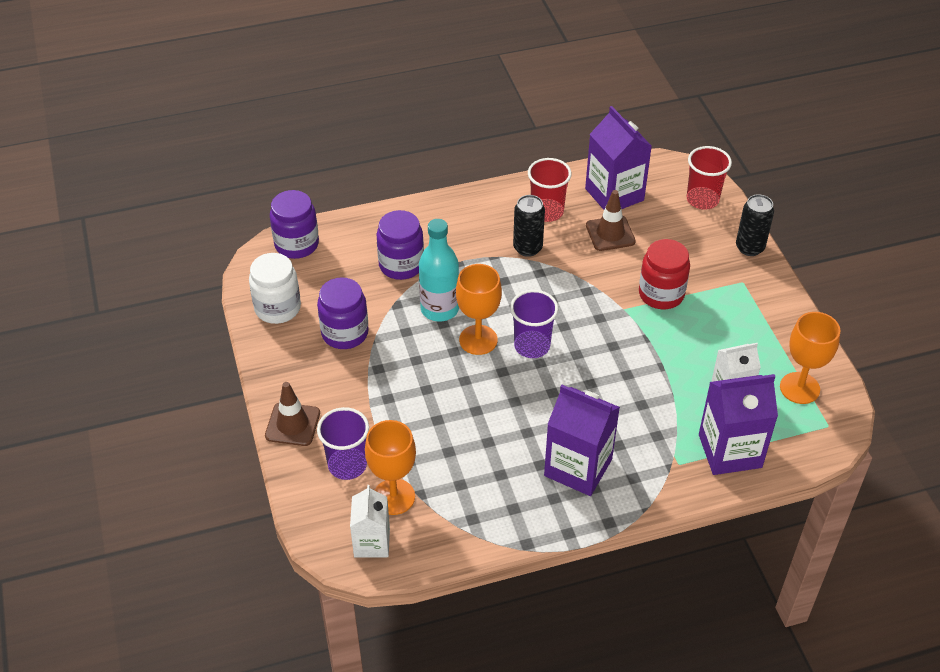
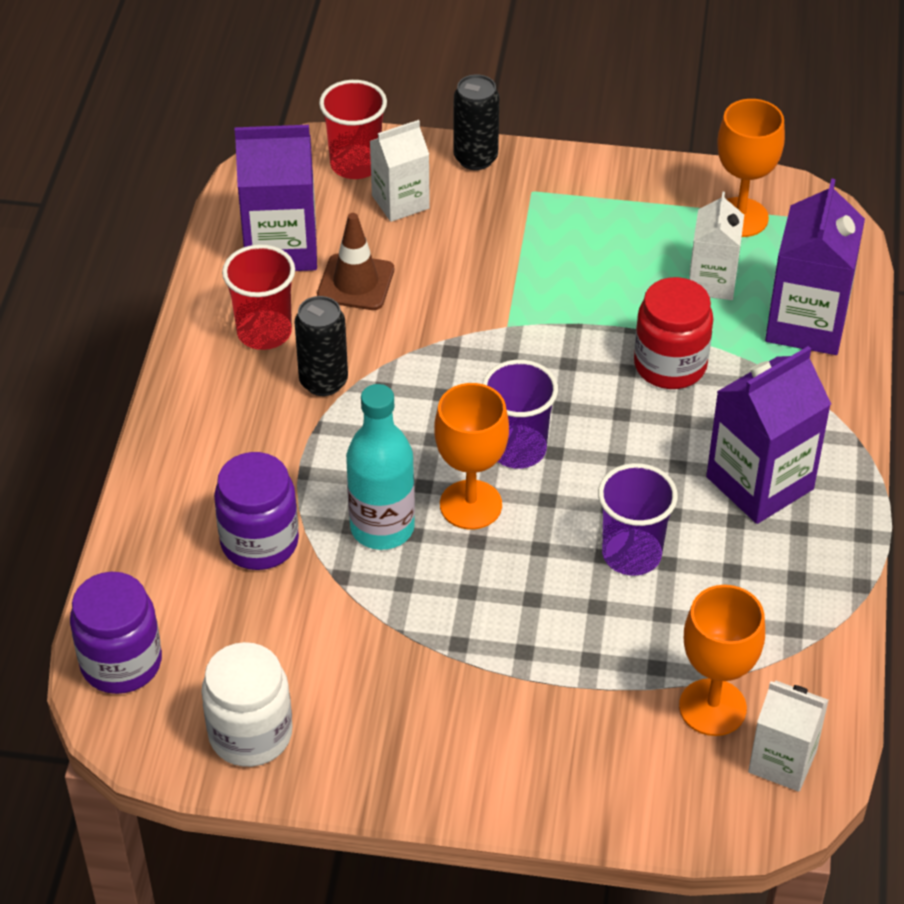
camera: 65 degrees left, 0 degrees up
brown traffic cone [265,382,320,446] -> none
purple jar [317,277,369,349] -> none
purple cup [317,407,369,480] -> purple cup moved to [598,463,678,576]
red jar [639,239,690,309] -> red jar moved to [634,277,713,389]
none -> white carton [370,120,430,222]

